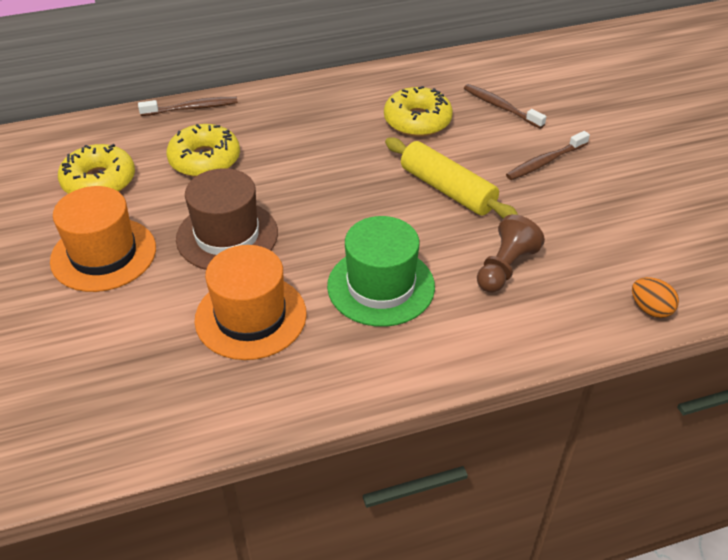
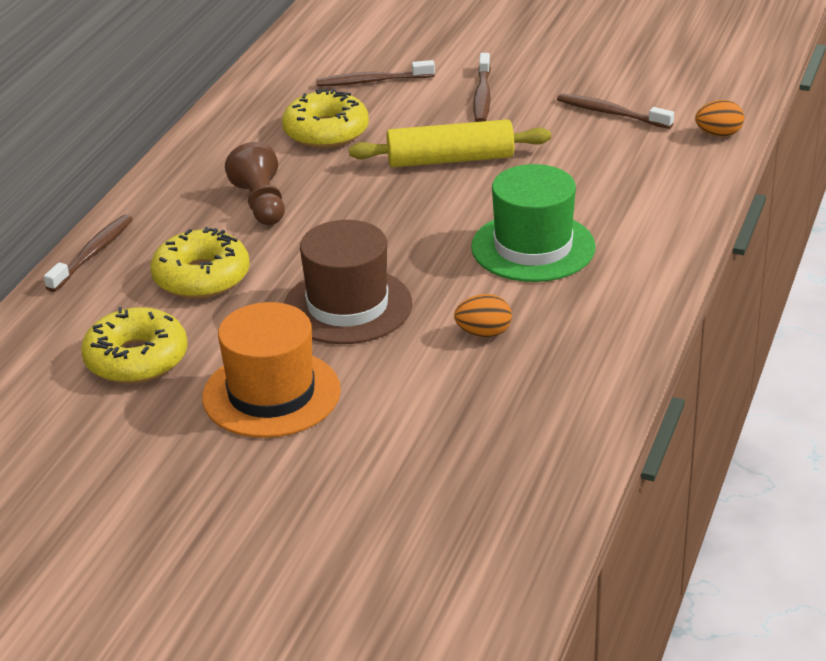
camera: 50 degrees left, 10 degrees down
orange hat [195,245,307,360] -> orange egg [454,294,512,337]
brown pawn [477,214,545,293] -> brown pawn moved to [225,142,285,225]
none -> brown toothbrush [557,93,674,129]

